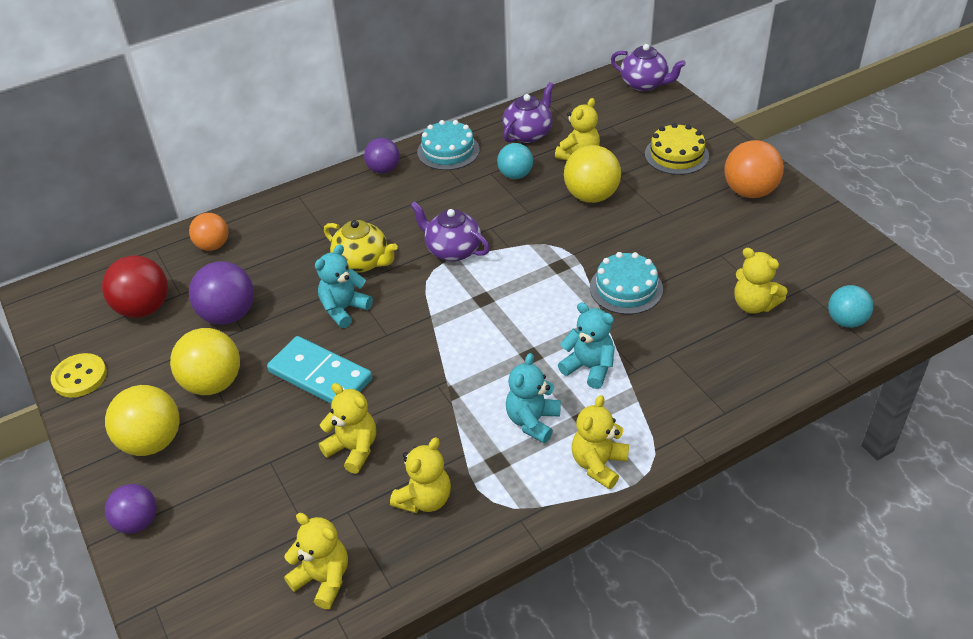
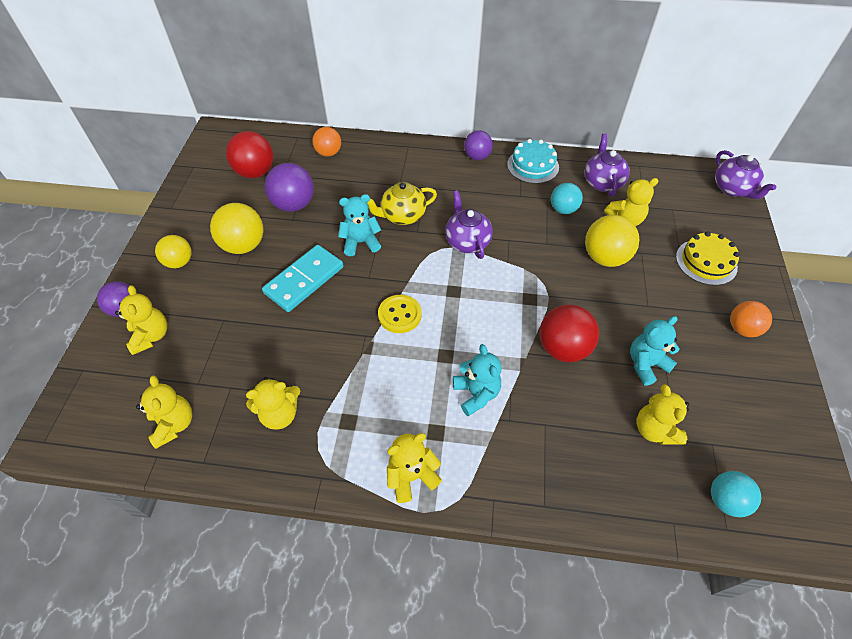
camera: 35 degrees right, 10 degrees up
yellow button [51,353,107,397] -> yellow button moved to [378,295,422,333]
yellow ball [105,385,180,456] -> yellow ball [155,235,192,268], size x0.65
turquoise domino [267,336,372,404] -> turquoise domino turned 60 degrees clockwise [262,245,343,312]
yellow teddy bear [319,383,376,474] -> yellow teddy bear moved to [115,285,167,355]
yellow teapot [324,220,398,273] -> yellow teapot turned 90 degrees clockwise [367,182,437,225]
purple teapot [502,82,554,143] -> purple teapot turned 75 degrees counterclockwise [584,133,630,197]
turquoise teddy bear [506,353,561,443] -> turquoise teddy bear moved to [630,316,679,386]
turquoise cake [590,252,663,314] -> red ball [539,304,599,362]
orange ball [725,140,784,198] -> orange ball [730,301,772,337], size x0.65

